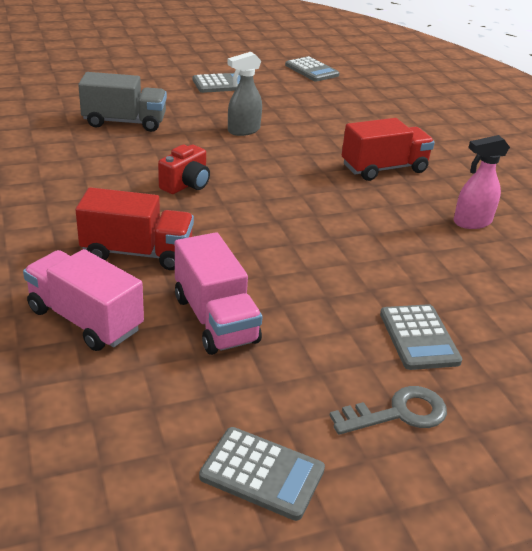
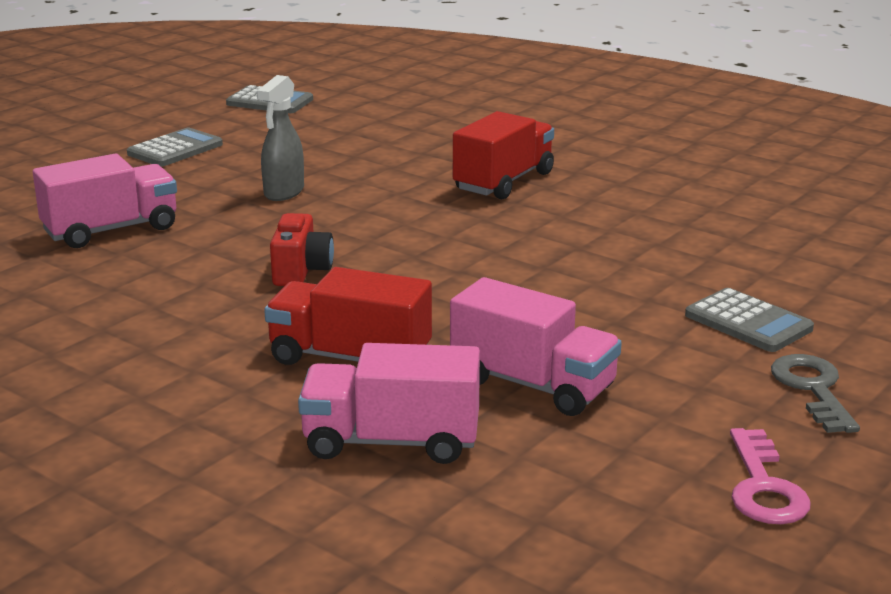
camera: 30 degrees left, 10 degrees down
red truck [76,187,194,270] -> red truck turned 135 degrees counterclockwise [264,267,432,365]
grey truck [78,72,167,132] -> pink truck [33,154,177,248]
grey calculator [199,427,325,521] -> pink key [730,428,811,524]
grey key [329,386,447,435] -> grey key turned 45 degrees counterclockwise [771,354,860,433]
pink spray bottle [454,135,510,229] -> none

